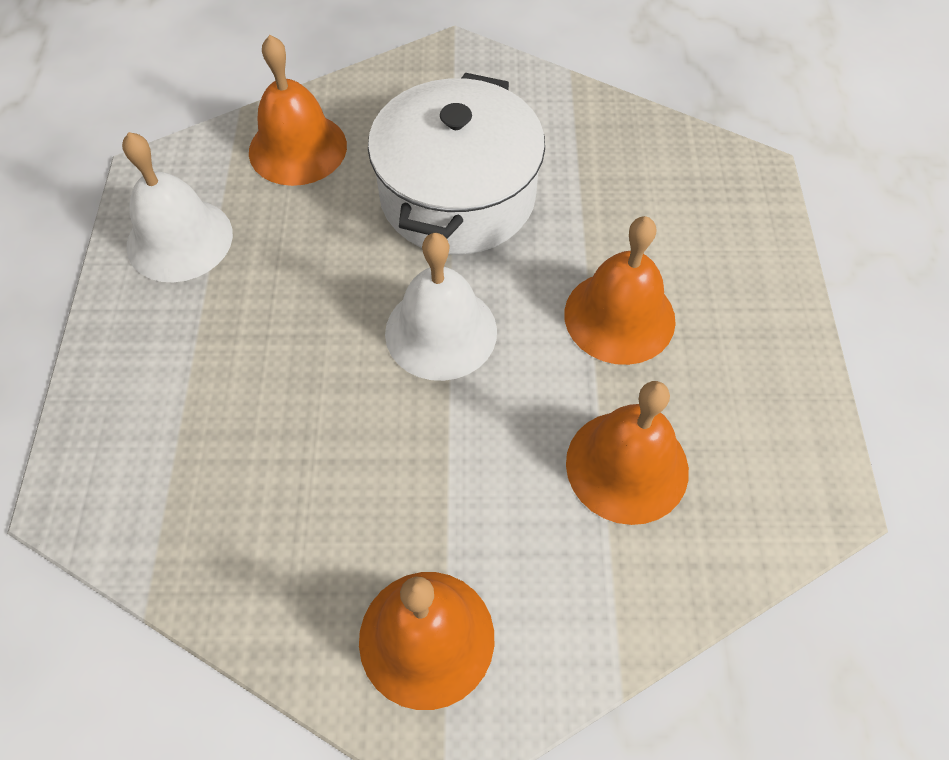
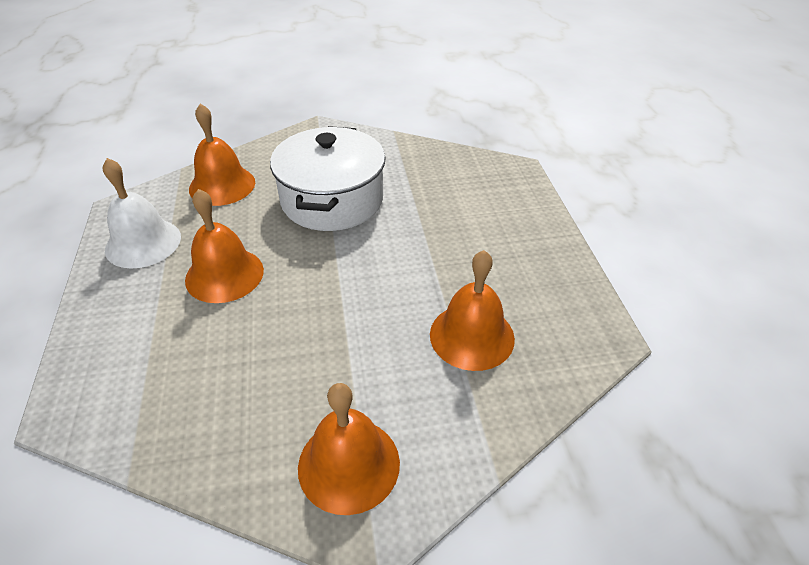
camera: 10 degrees left, 15 degrees down
white bell [385,233,497,381] -> none
orange bell [564,216,676,365] -> orange bell moved to [185,189,264,303]

